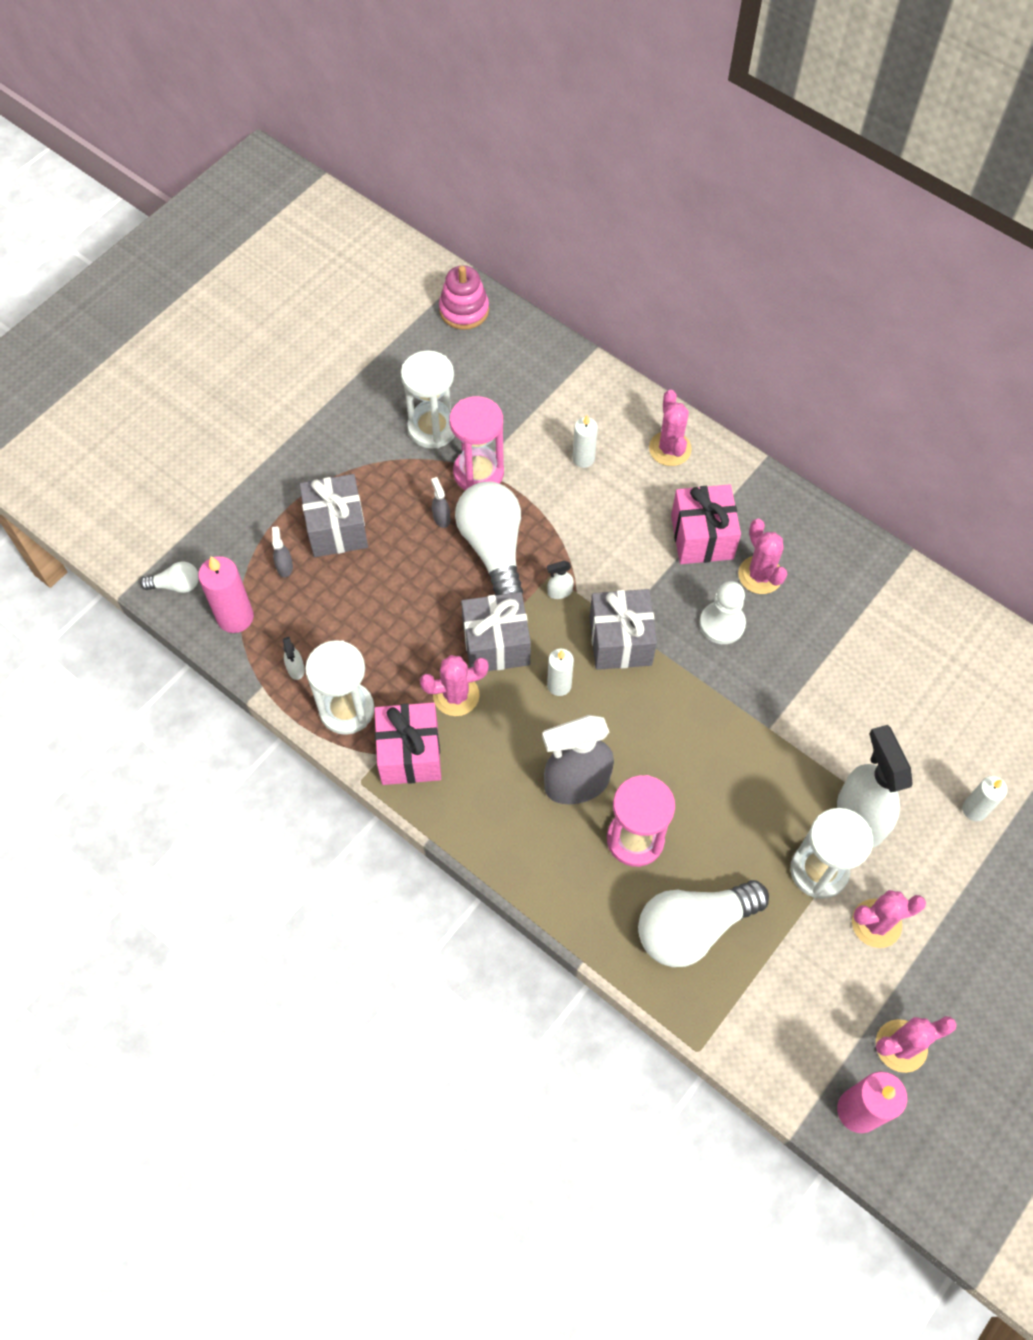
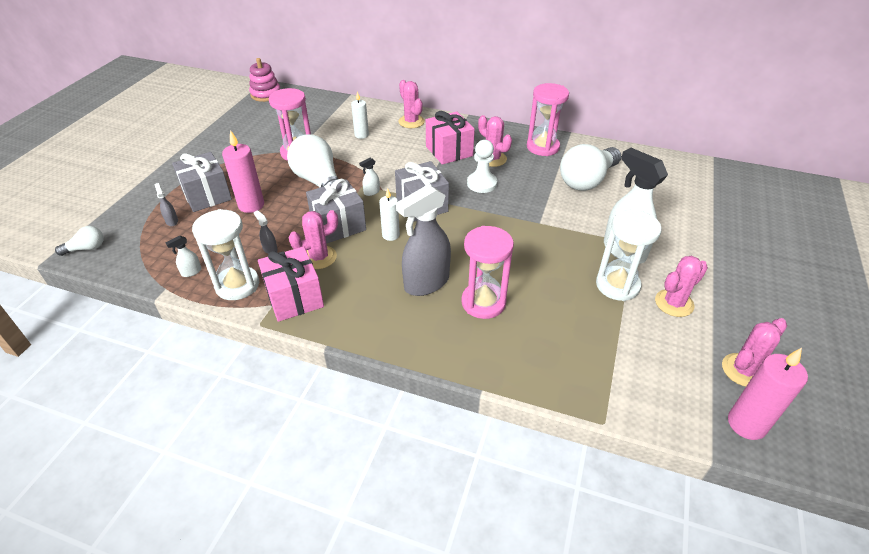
camera: 20 degrees left, 20 degrees down
pink candle [198,556,254,633] -> pink candle moved to [222,130,264,213]
white spray bottle [283,637,305,680] -> white spray bottle turned 90 degrees clockwise [166,236,202,277]
white hourglass [401,350,455,448] -> none
grey spray bottle [431,477,450,528] -> grey spray bottle moved to [254,210,278,254]
white light bulb [638,880,769,967] -> white light bulb moved to [560,144,621,191]
white candle [962,776,1008,821] -> none
none -> pink hourglass [527,83,569,156]

